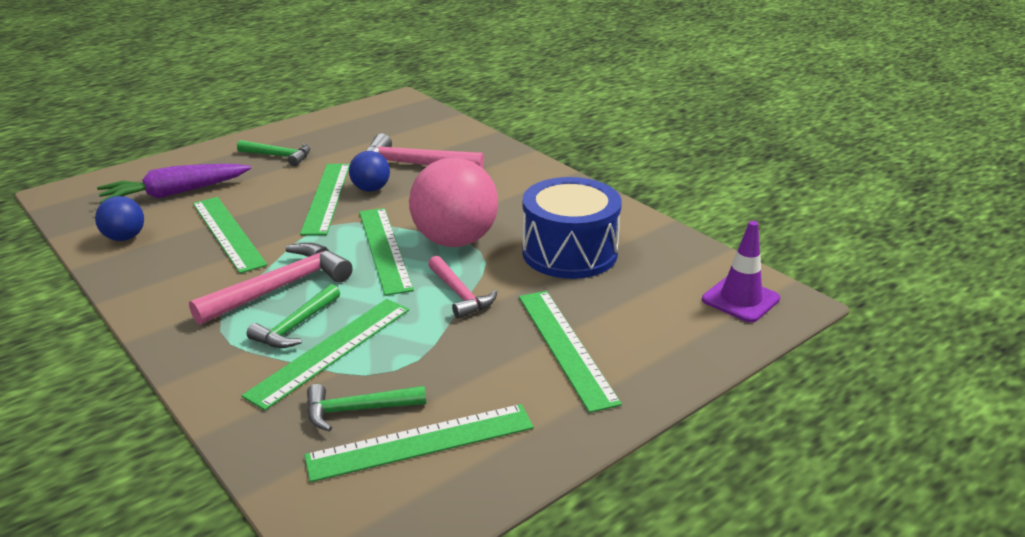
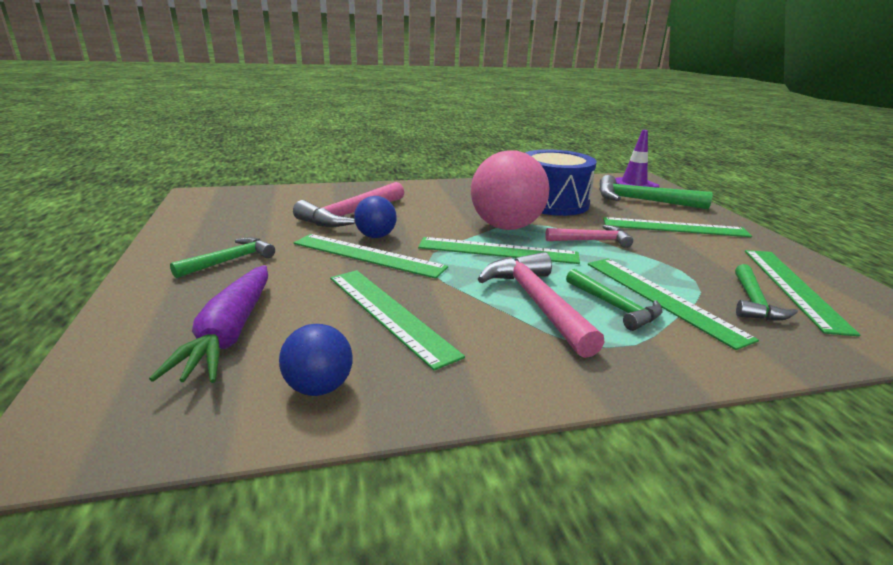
camera: 65 degrees left, 5 degrees down
green ruler [193,197,267,274] -> green ruler turned 60 degrees clockwise [330,270,465,371]
none -> green hammer [599,175,713,209]

